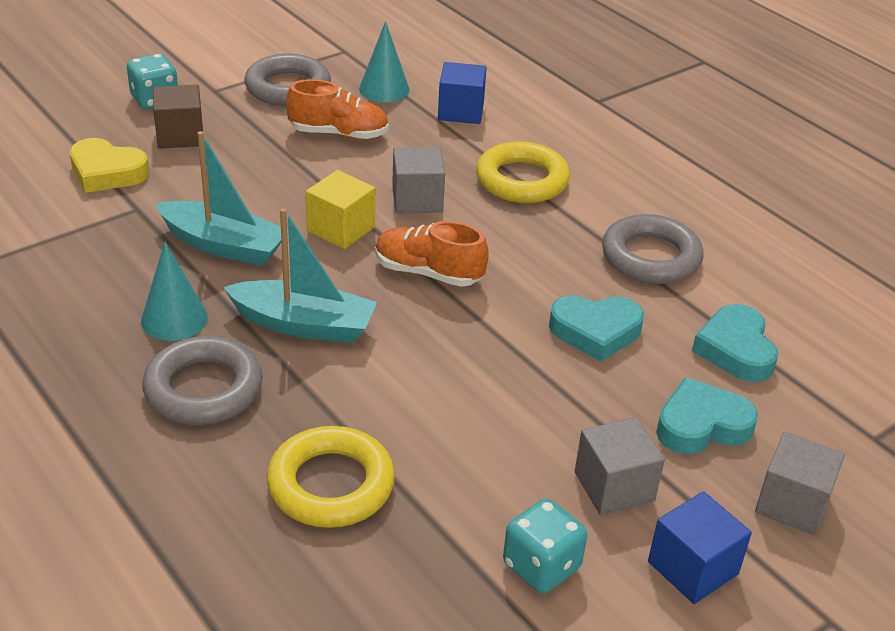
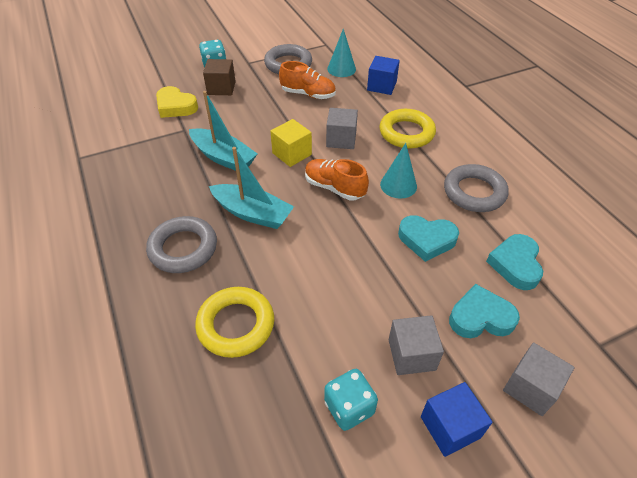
camera: 15 degrees right, 10 degrees up
turquoise cone [141,242,208,341] -> turquoise cone moved to [380,143,417,198]

